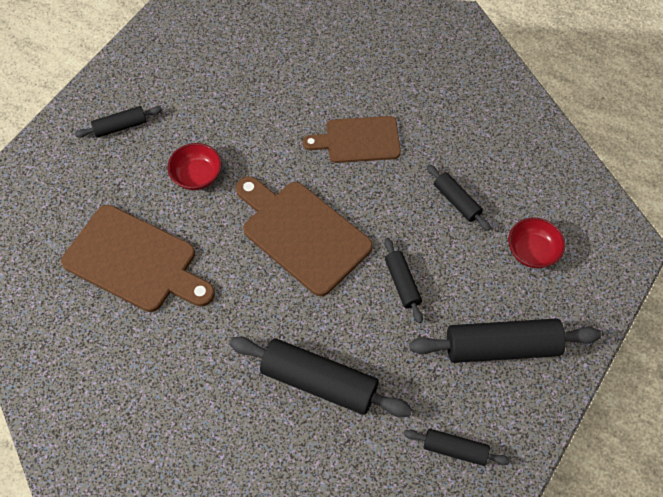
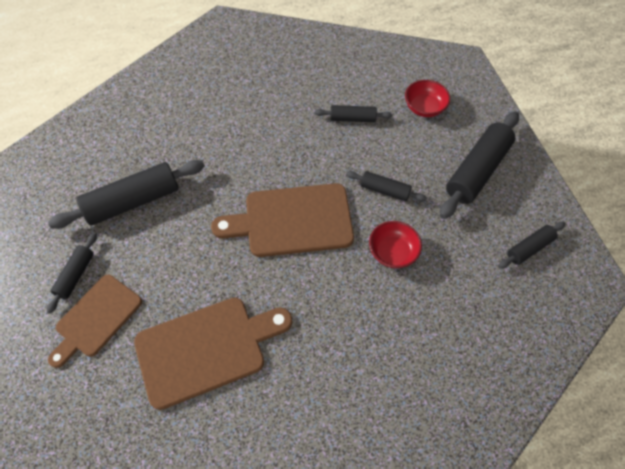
camera: 50 degrees left, 0 degrees up
red bowl [167,143,222,190] -> red bowl moved to [369,221,422,268]
black rolling pin [229,337,412,417] -> black rolling pin moved to [48,160,205,229]
brown cutting board [303,116,401,163] -> brown cutting board moved to [48,274,142,368]

